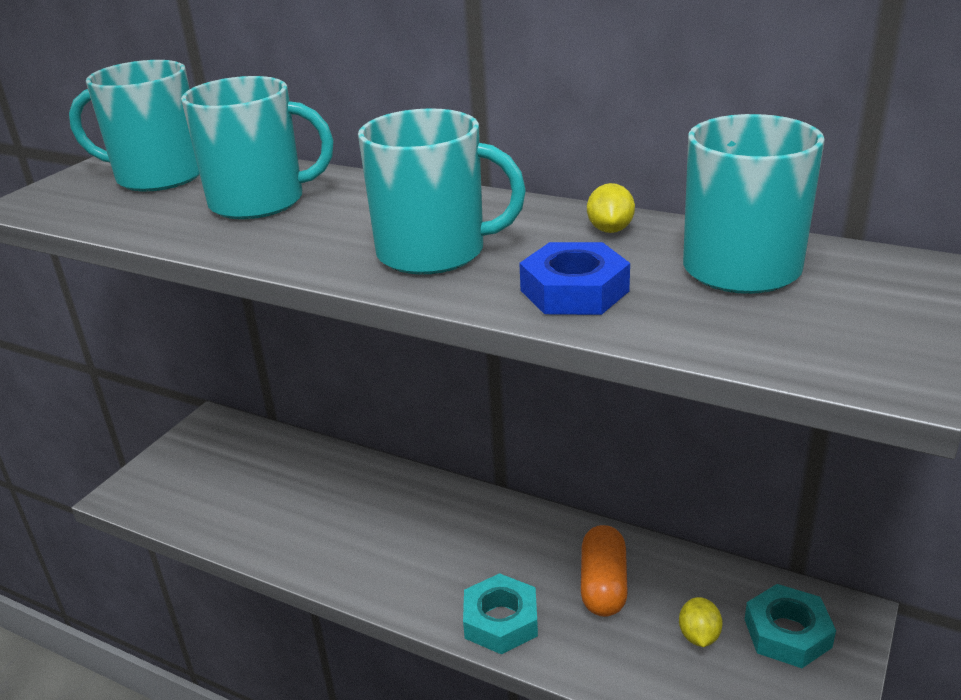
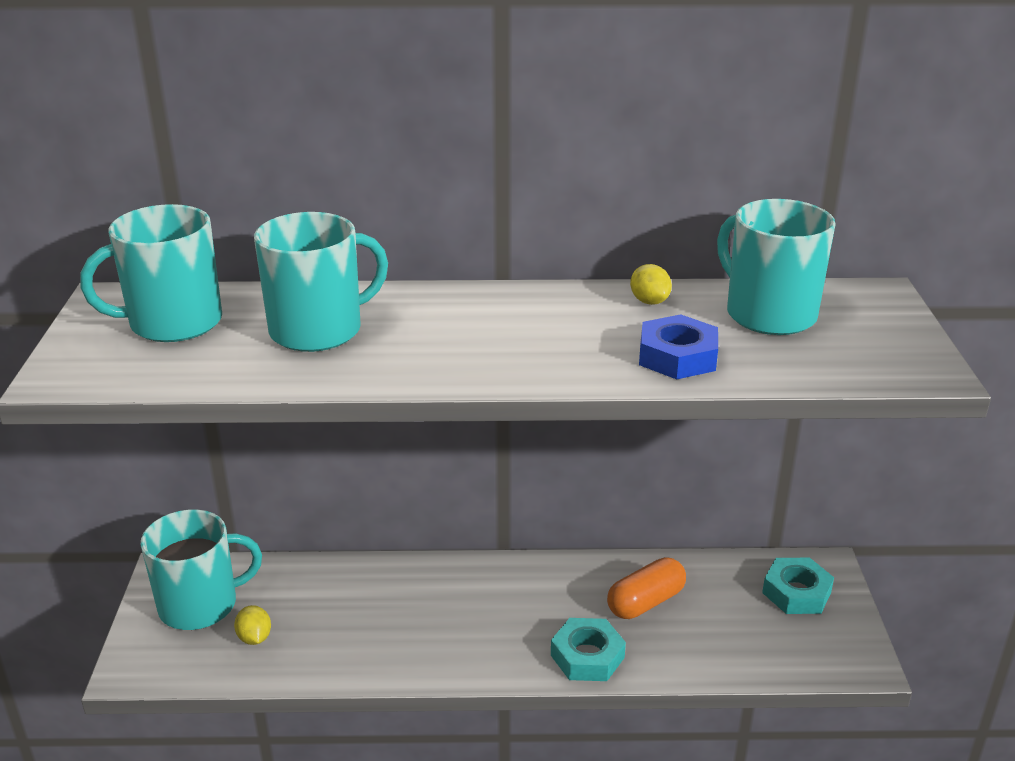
camera: 30 degrees left, 0 degrees up
turquoise mug [358,108,526,275] -> turquoise mug moved to [141,509,262,630]
orange capsule [581,525,628,617] -> orange capsule turned 75 degrees clockwise [607,557,686,619]
yellow lemon [679,597,723,647] -> yellow lemon moved to [234,605,271,645]

